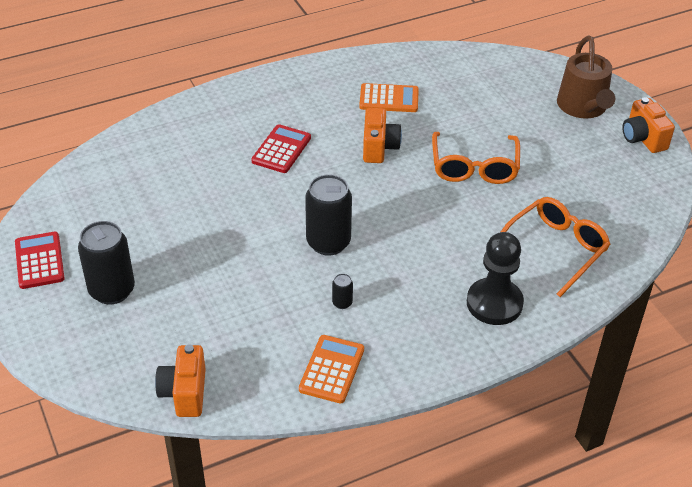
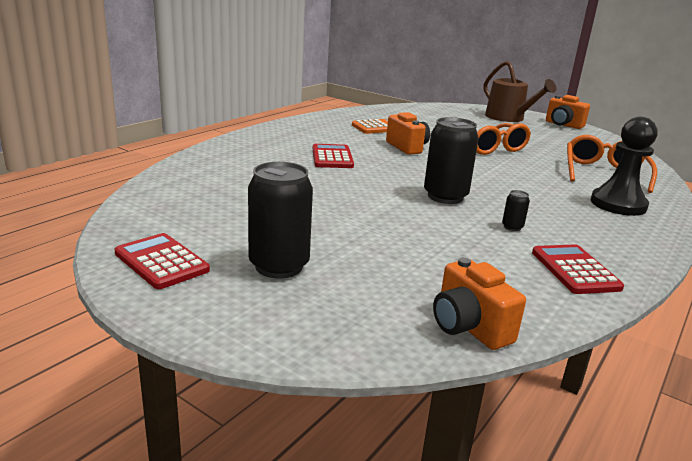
camera: 30 degrees left, 20 degrees down
orange calculator [299,335,364,403] -> red calculator [532,244,624,294]

